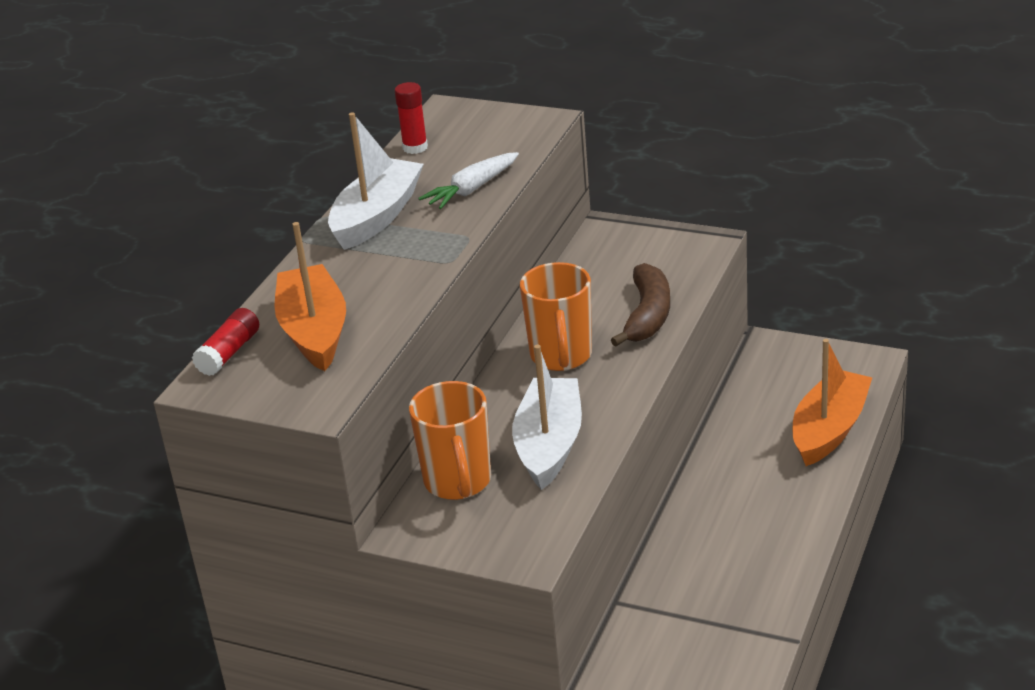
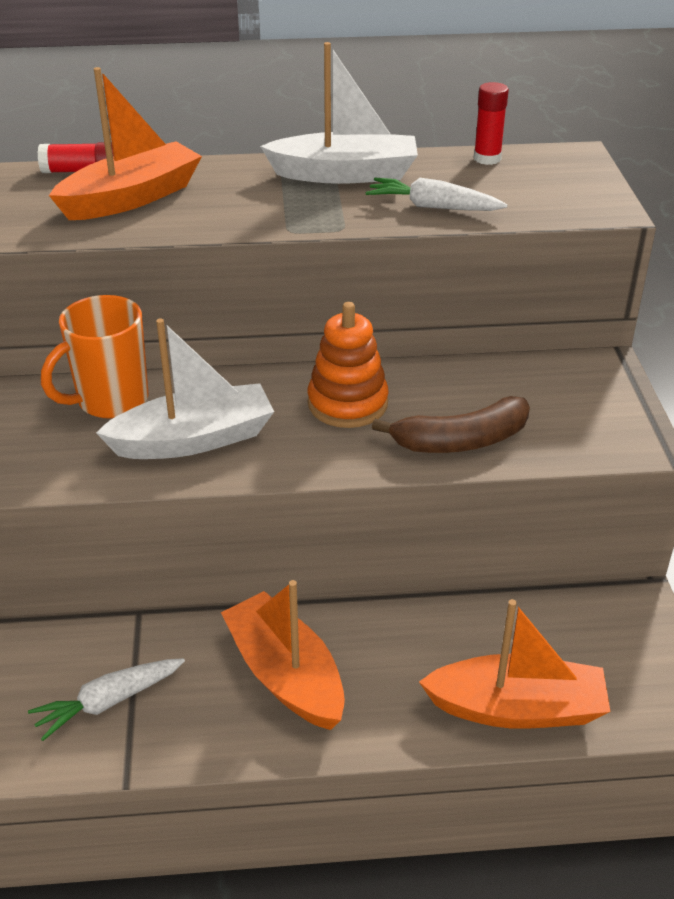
camera: 60 degrees right, 5 degrees up
orange mug [520,262,592,371] -> orange stacking toy [308,302,389,428]
none -> white carrot [28,658,185,741]
none -> orange boat [221,580,345,730]

